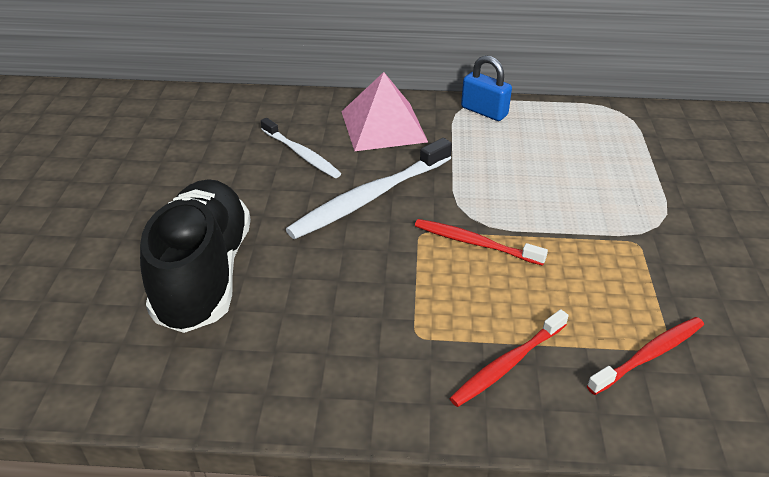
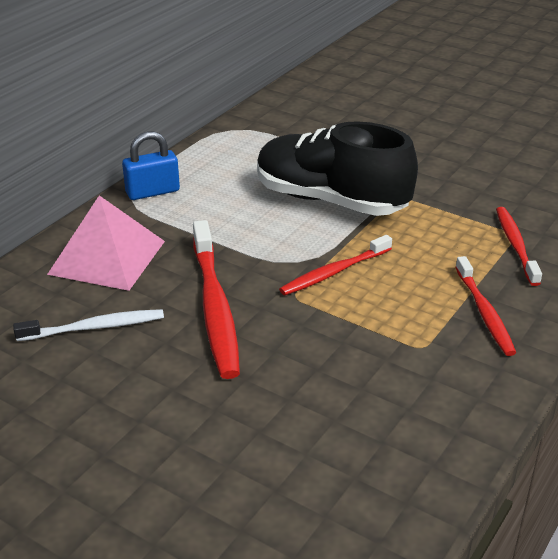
camera: 60 degrees left, 5 degrees down
black shoe [140,179,251,333] -> black shoe moved to [257,121,418,216]
white toothbrush [286,138,452,239] -> red toothbrush [193,220,240,379]

